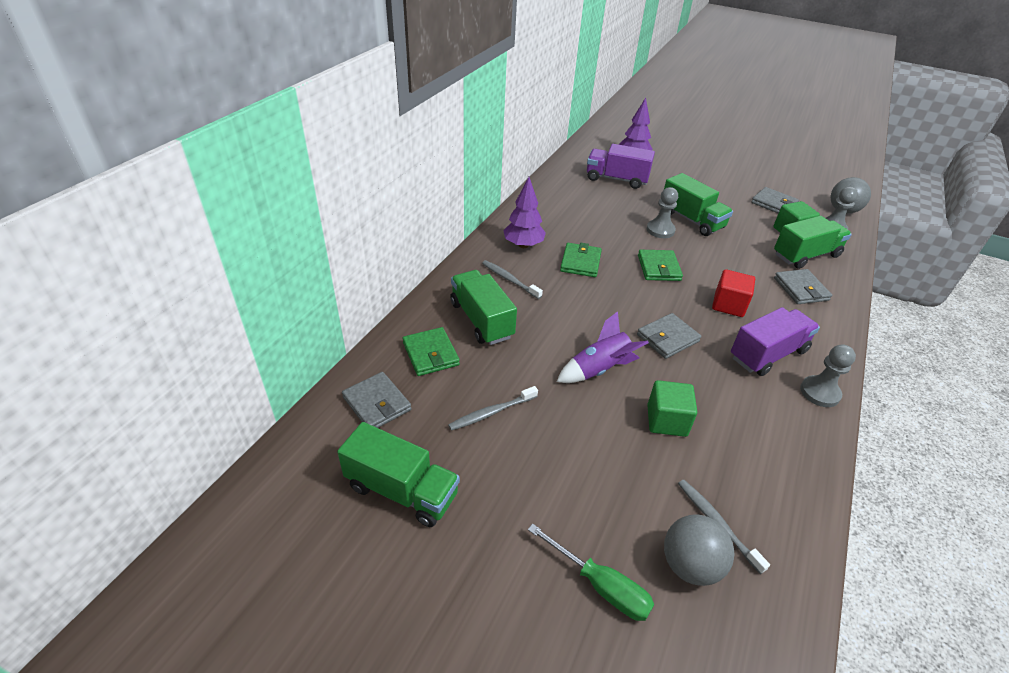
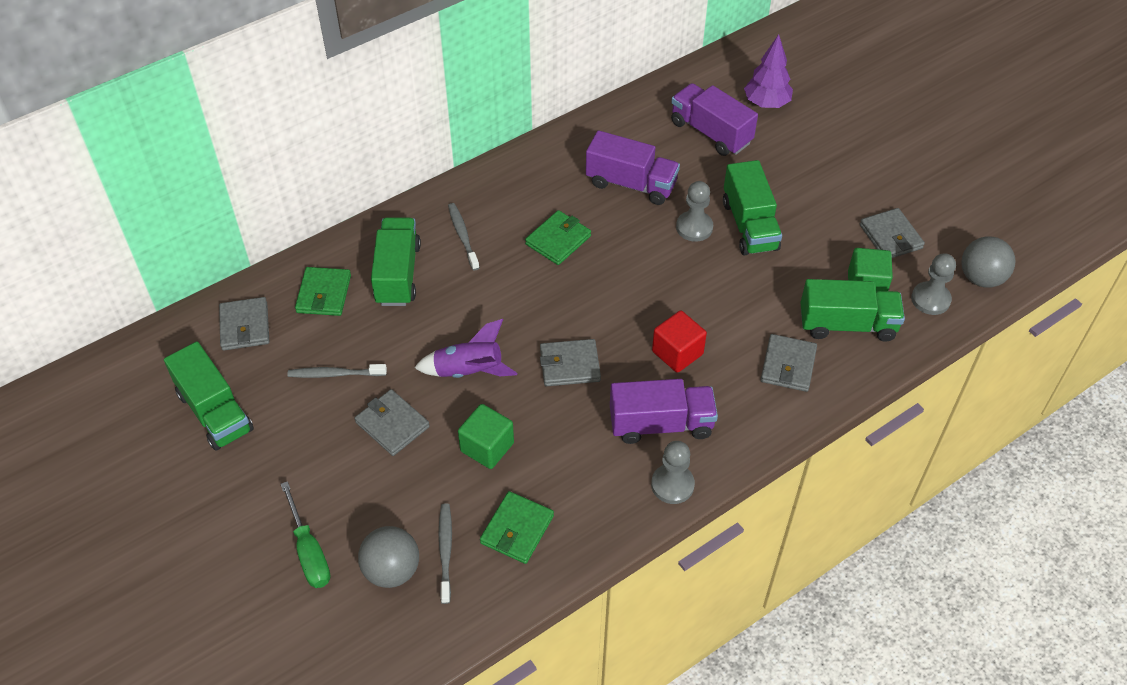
camera: 30 degrees right, 10 degrees up
purple tree [503,177,546,248] -> none
green wallet [638,250,683,281] -> green wallet moved to [480,491,554,564]
none -> grey wallet [355,389,430,456]
none -> purple truck [586,130,680,205]

